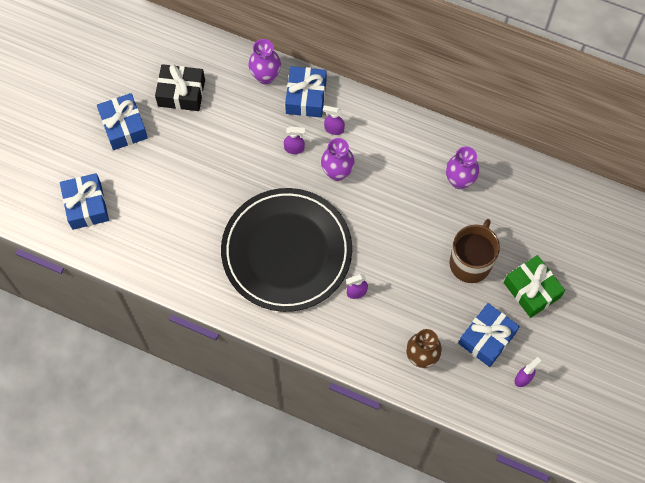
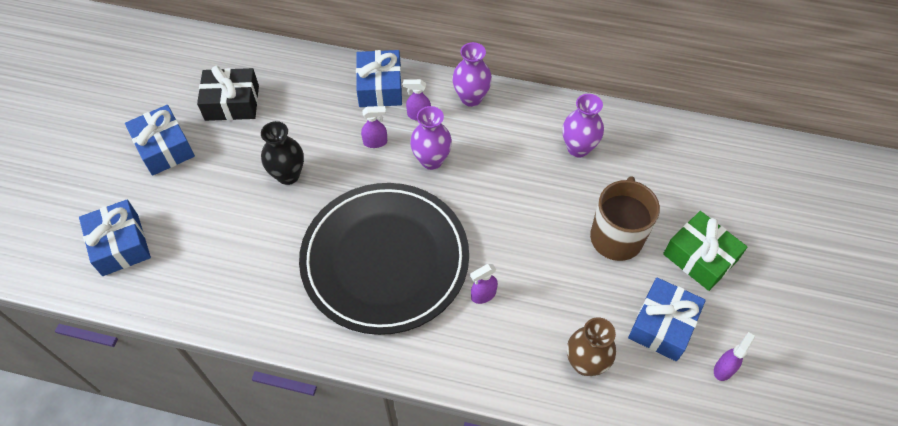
camera: 10 degrees left, 10 degrees down
purple vase [248,39,281,84] -> purple vase moved to [452,42,492,107]
none -> black vase [261,121,304,185]

